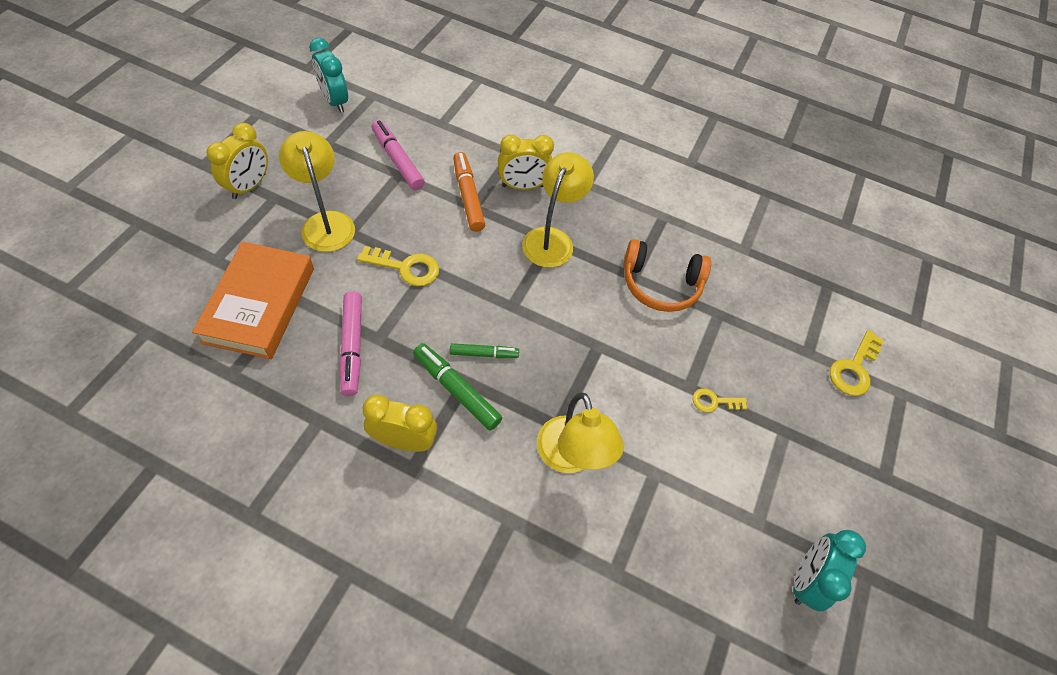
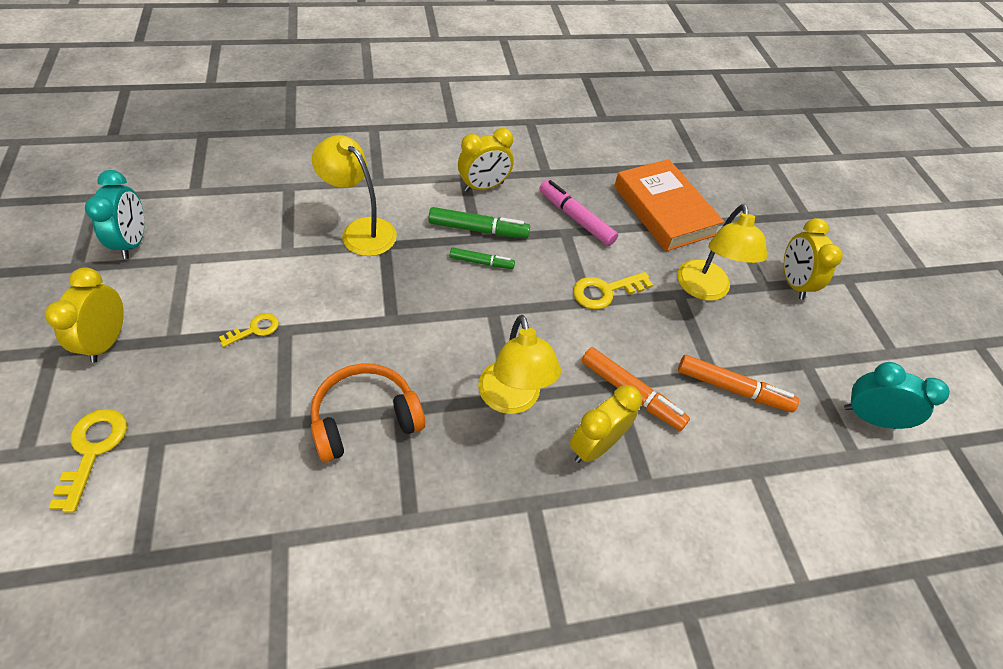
camera: 145 degrees right, 5 degrees down
yellow lamp [279,131,355,252] -> yellow lamp turned 60 degrees clockwise [677,204,767,301]
pink marker [372,120,425,190] -> orange marker [678,355,799,412]
green marker [450,343,519,358] -> green marker turned 135 degrees counterclockwise [450,247,515,269]
none -> yellow clock [45,267,124,363]

